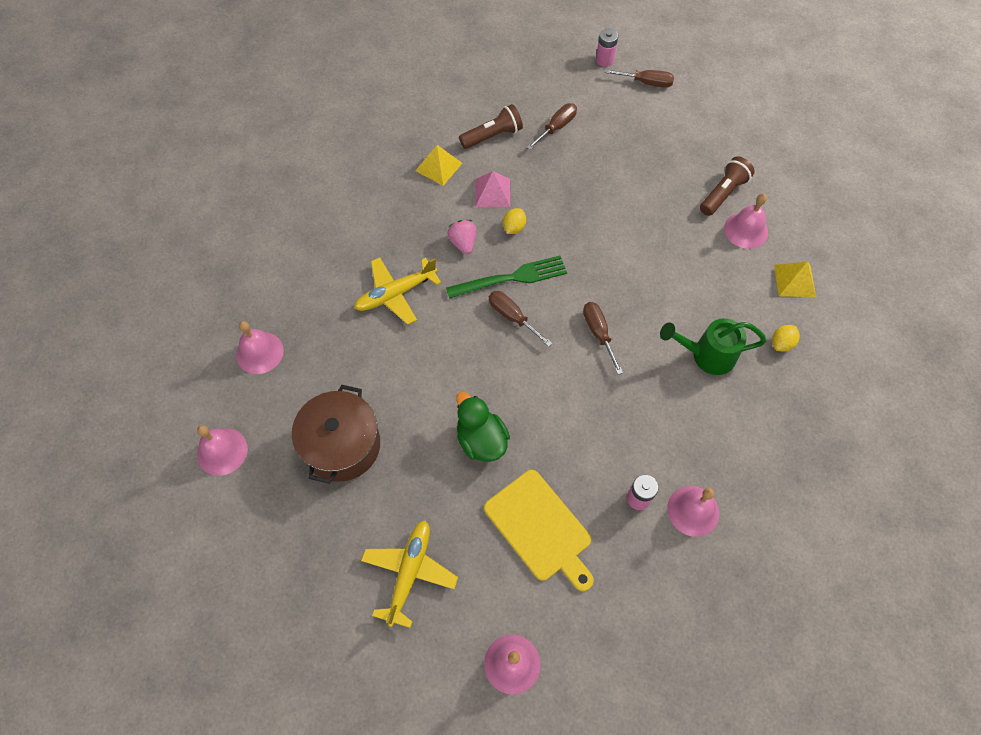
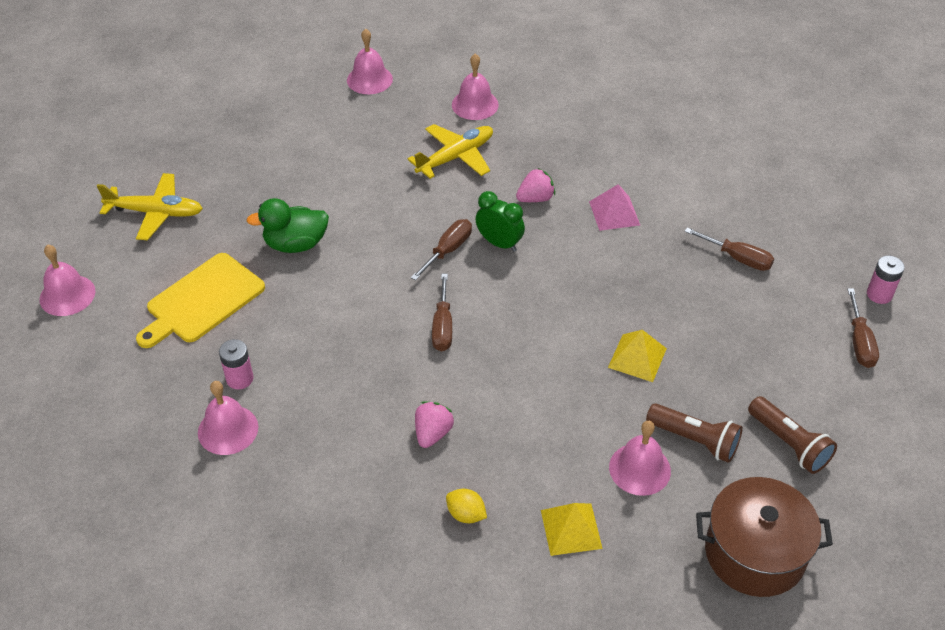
camera: 80 degrees right, 15 degrees down
pink bell [197,425,248,476] -> pink bell moved to [452,54,499,120]
brown pot [292,385,380,484] -> brown pot moved to [696,477,833,597]
yellow plane [354,257,441,325] -> yellow plane turned 90 degrees clockwise [408,124,493,179]
yellow pyramid [416,145,462,186] -> yellow pyramid moved to [608,330,667,382]
green fork [446,256,567,299] -> green clock [476,191,525,252]
green duck [456,392,510,462] -> green duck turned 150 degrees counterclockwise [246,198,329,253]
brown flashlight [459,104,523,149] -> brown flashlight moved to [748,396,837,474]
yellow lemon [503,208,526,234] -> none
brown screwdriver [583,302,623,375] -> brown screwdriver turned 120 degrees clockwise [432,274,452,351]
green watering can [660,318,766,375] -> pink strawberry [415,401,454,448]

